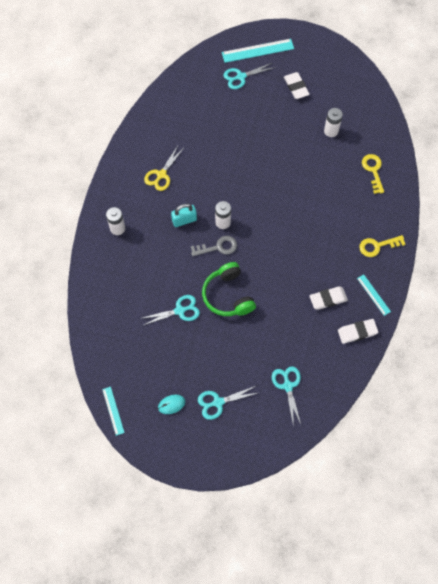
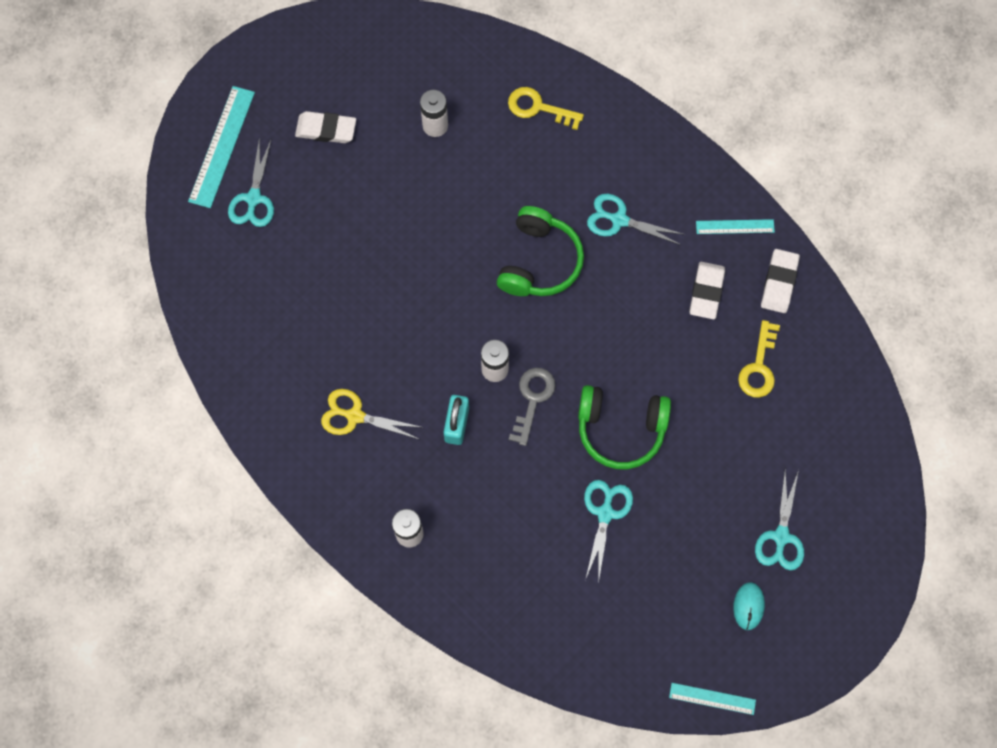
camera: 60 degrees left, 5 degrees up
yellow scissors [144,146,184,191] -> yellow scissors turned 135 degrees clockwise [321,389,424,439]
turquoise scissors [272,366,301,427] -> turquoise scissors moved to [587,194,685,245]
yellow key [359,235,406,257] -> yellow key moved to [738,320,780,397]
none -> green headphones [497,206,584,296]

